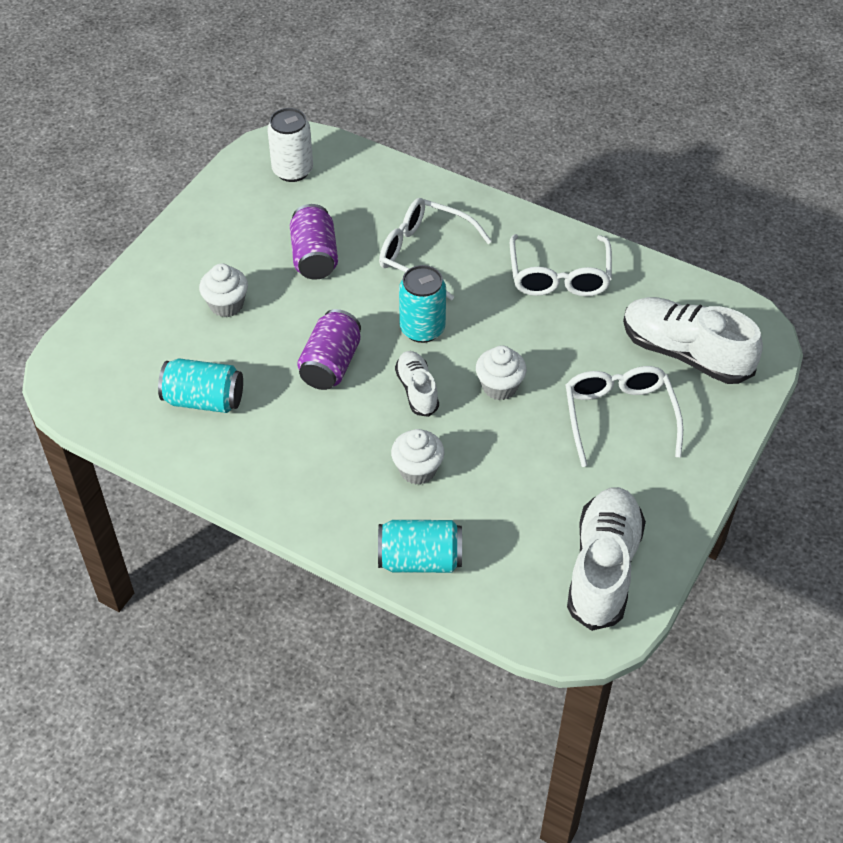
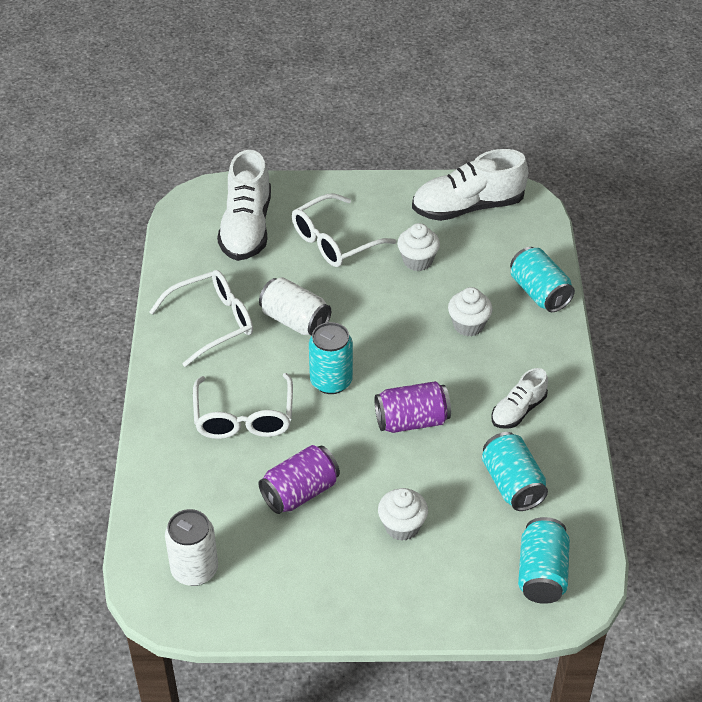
camera: 120 degrees left, 5 degrees down
white shoe [395,351,439,417] -> white shoe moved to [491,368,548,429]
white cupcake [476,345,527,400] -> white cupcake moved to [397,223,440,271]
none -> white can [259,277,331,336]
none -> turquoise can [518,517,570,604]

